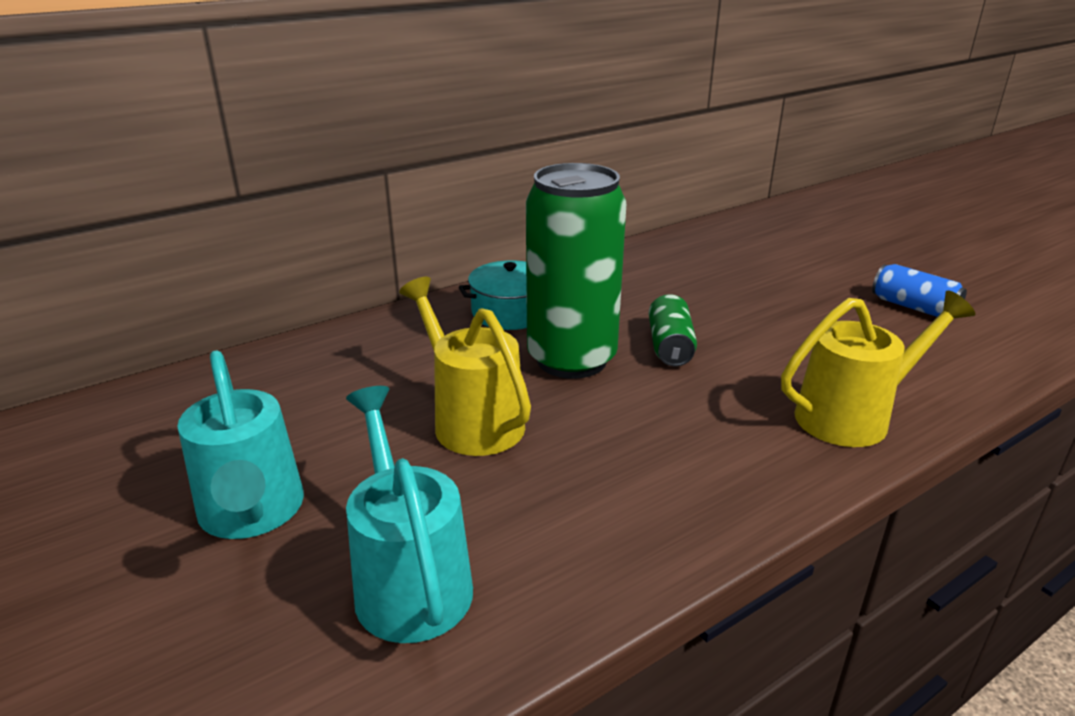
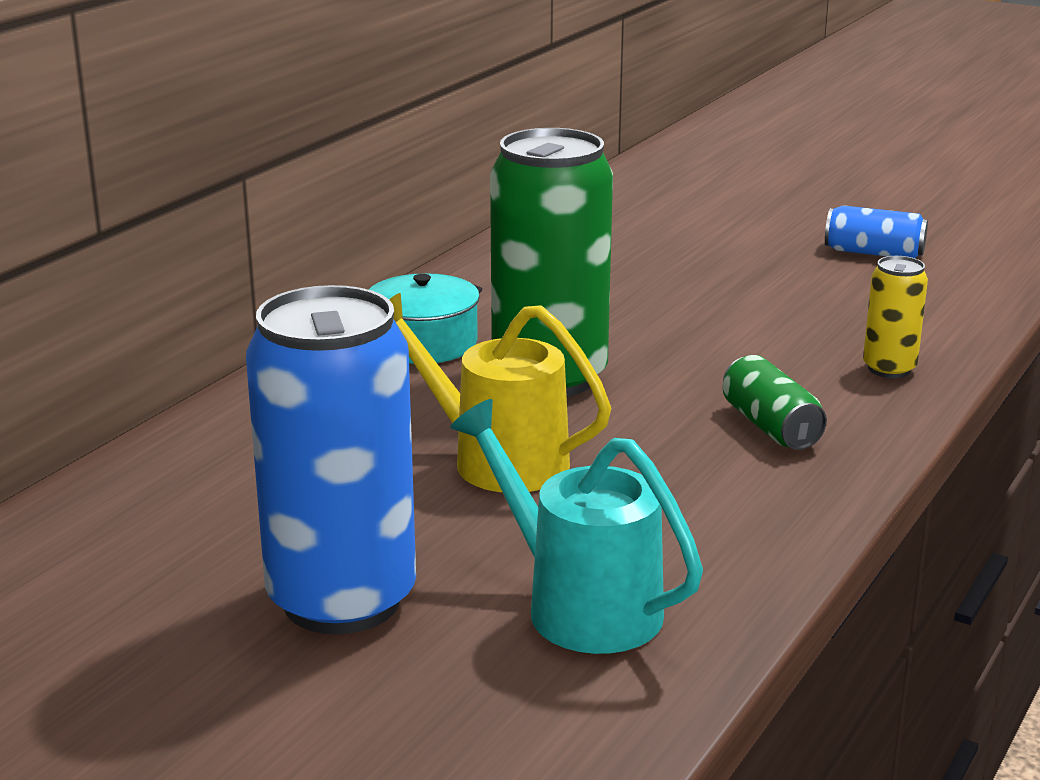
camera: 25 degrees left, 5 degrees down
turquoise watering can [178,350,304,539] -> blue can [246,285,416,634]
green can [649,294,697,366] -> green can moved to [723,355,827,450]
yellow watering can [781,291,975,447] -> yellow can [863,256,928,378]

